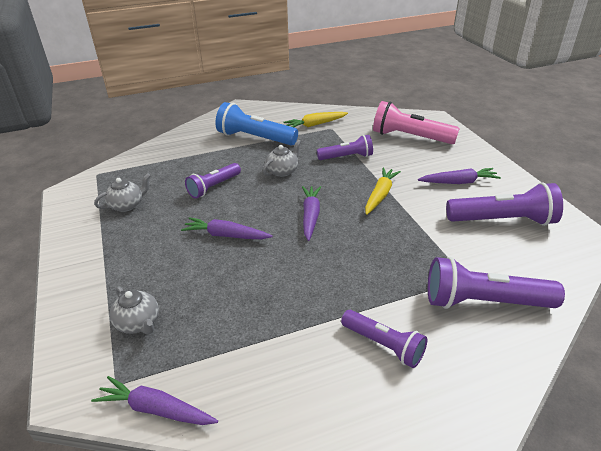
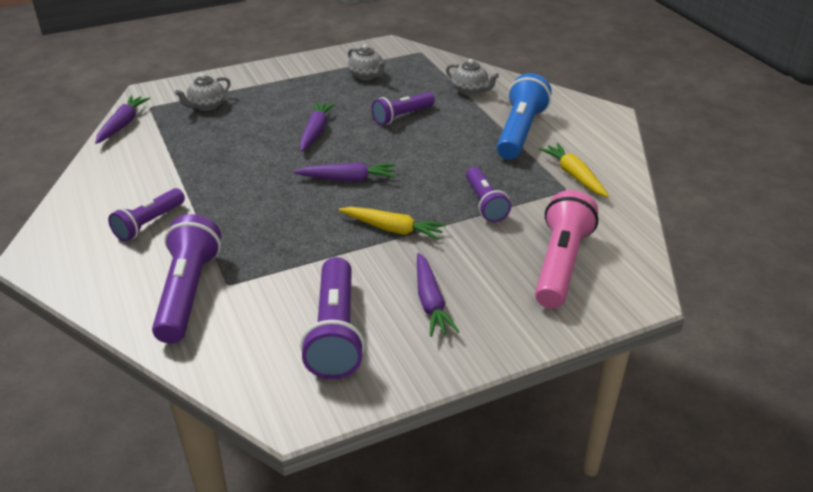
camera: 85 degrees right, 0 degrees up
purple flashlight [185,163,241,199] -> purple flashlight turned 75 degrees counterclockwise [372,92,435,125]
grey teapot [263,140,301,177] -> grey teapot moved to [446,59,499,95]

